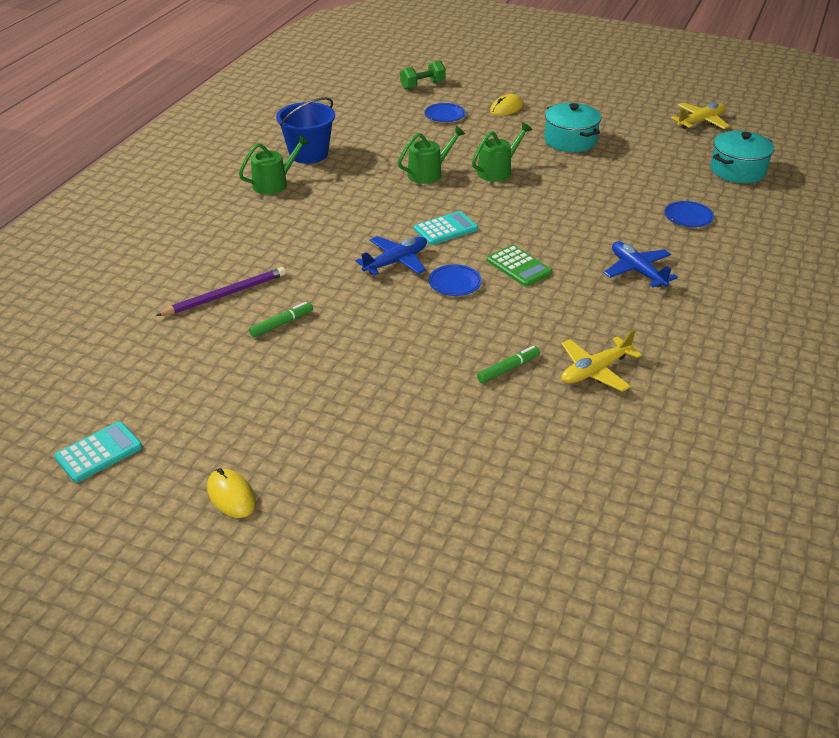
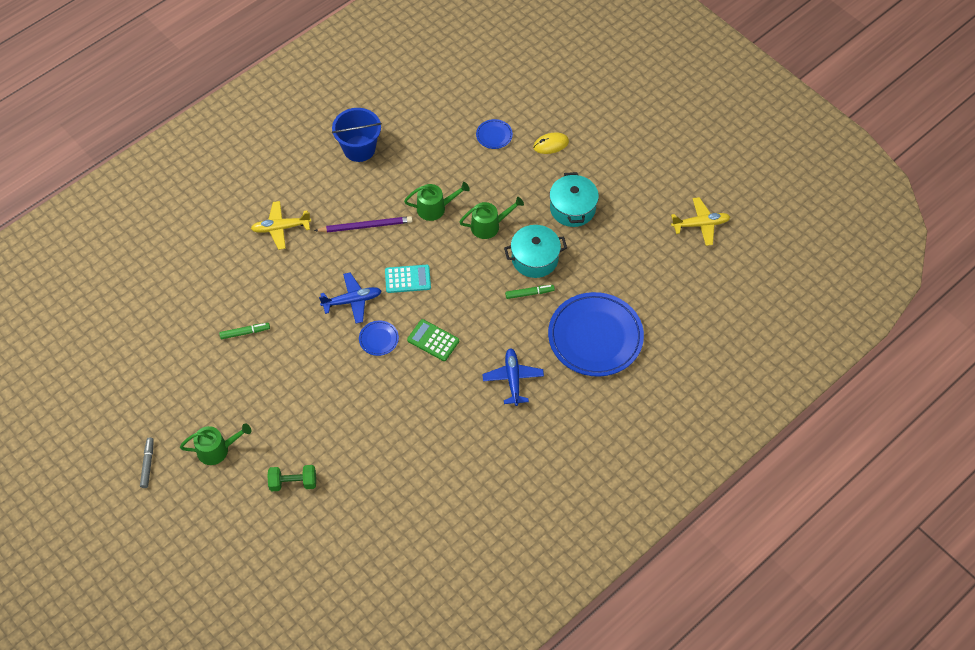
camera: 25 degrees right, 20 degrees up
turquoise calculator [54,422,142,483] -> none
purple pencil [156,267,286,316] -> purple pencil moved to [314,216,413,233]
yellow mouse [207,468,256,518] -> grey marker [140,437,154,488]
green watering can [239,135,309,195] -> green watering can moved to [180,423,251,465]
green dumbbell [400,61,446,90] -> green dumbbell moved to [267,465,316,491]
green marker [477,346,540,383] -> green marker moved to [505,285,555,299]
green calculator [487,245,552,287] -> green calculator turned 135 degrees clockwise [407,319,459,361]
yellow plane [561,329,642,392] -> yellow plane moved to [251,201,311,250]
blue plate [665,201,714,227] -> blue plate [548,292,644,377], size x2.39
turquoise pot [711,131,774,183] -> turquoise pot moved to [504,225,567,278]

